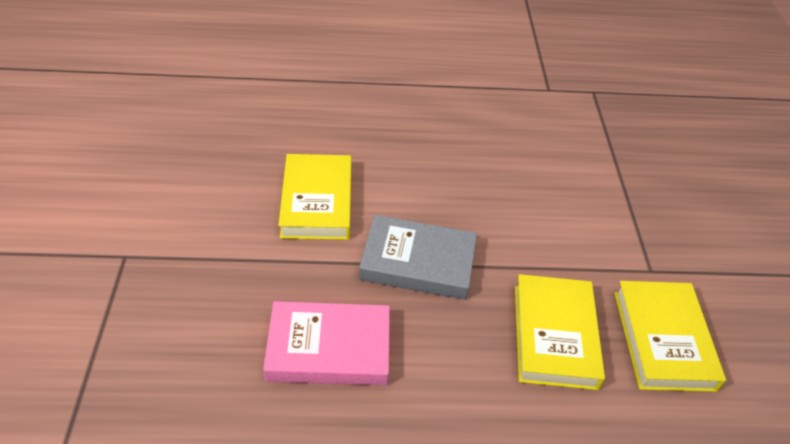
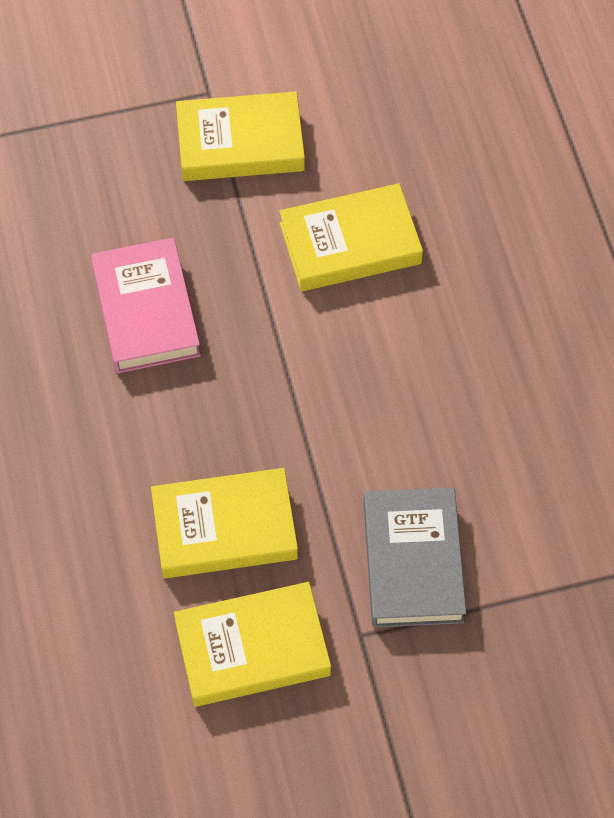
camera: 80 degrees right, 15 degrees up
grey book [359,215,477,300] -> grey book moved to [364,487,466,628]
none -> yellow book [176,91,305,181]

